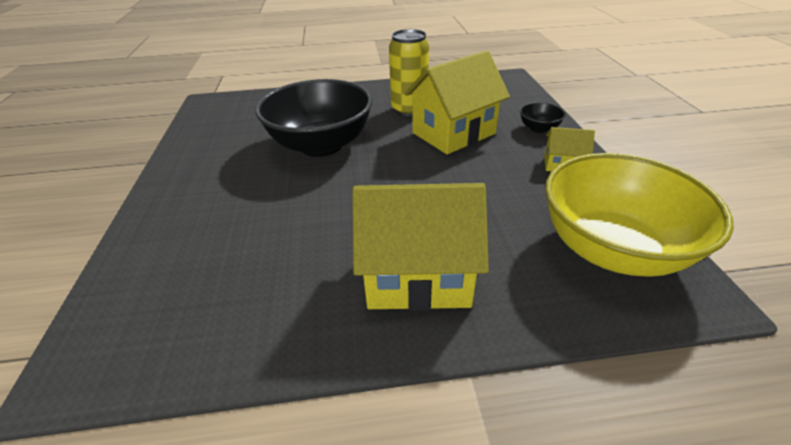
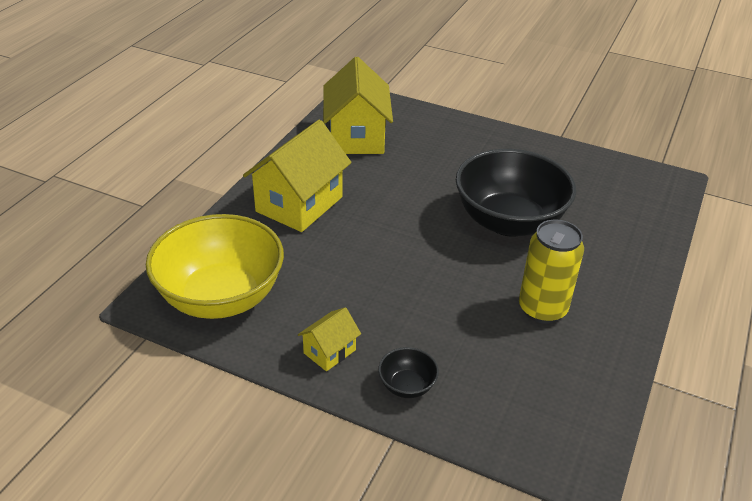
camera: 120 degrees right, 0 degrees up
yellow house [405,50,510,154] -> yellow house moved to [323,57,393,154]

